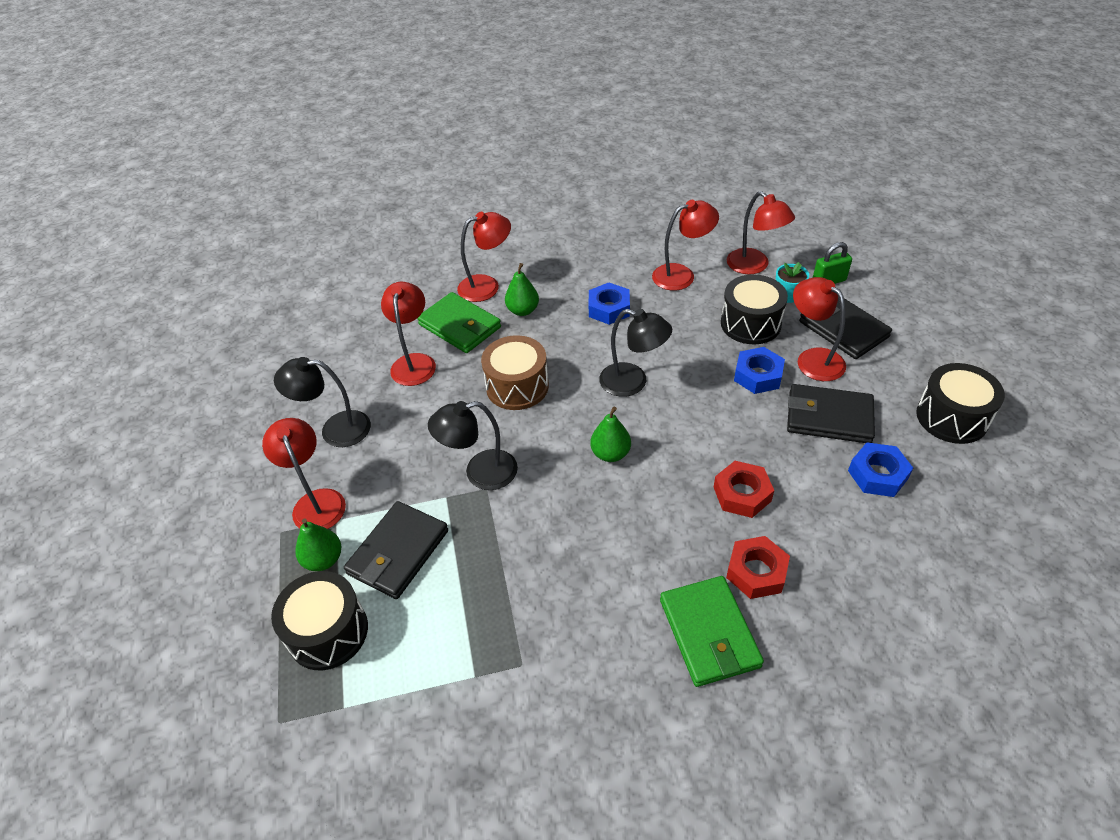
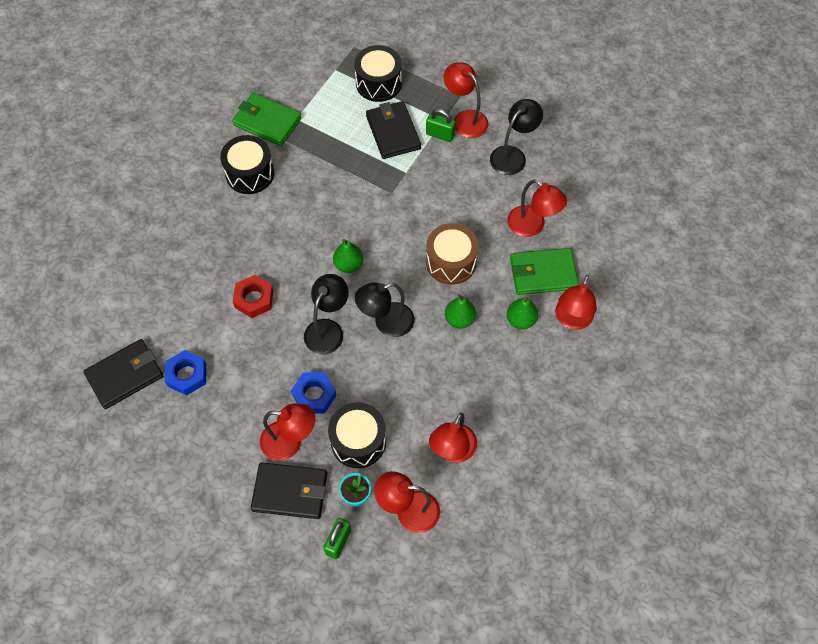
camera: 130 degrees right, 15 degrees up
red lamp [262,418,346,529] -> red lamp turned 150 degrees counterclockwise [443,62,489,138]
green pear [295,518,341,571] -> green pear moved to [445,294,476,329]
black lamp [428,401,518,490] -> black lamp moved to [304,274,349,354]
blue nut [589,283,630,325] -> none
green wallet [660,576,764,687] -> green wallet moved to [232,93,301,146]
red nut [726,536,790,599] -> none
black wallet [787,384,875,443] -> black wallet moved to [83,339,163,409]
black drum [916,363,1005,444] -> black drum moved to [220,135,274,194]
none -> green padlock [426,109,456,142]

